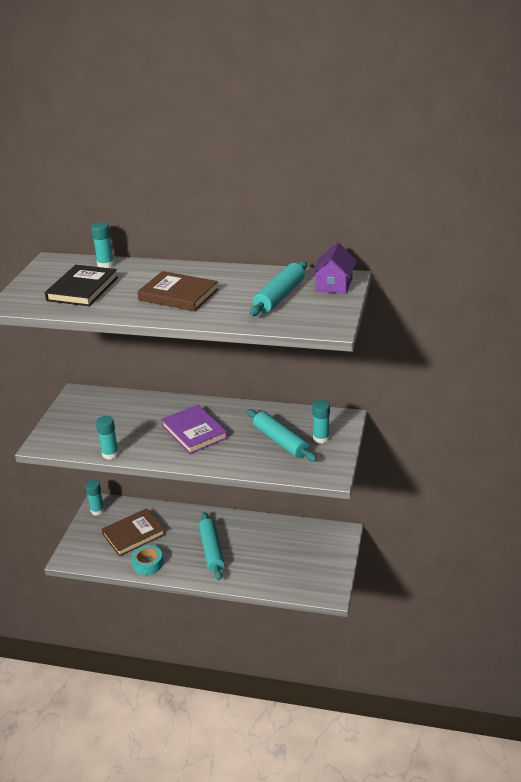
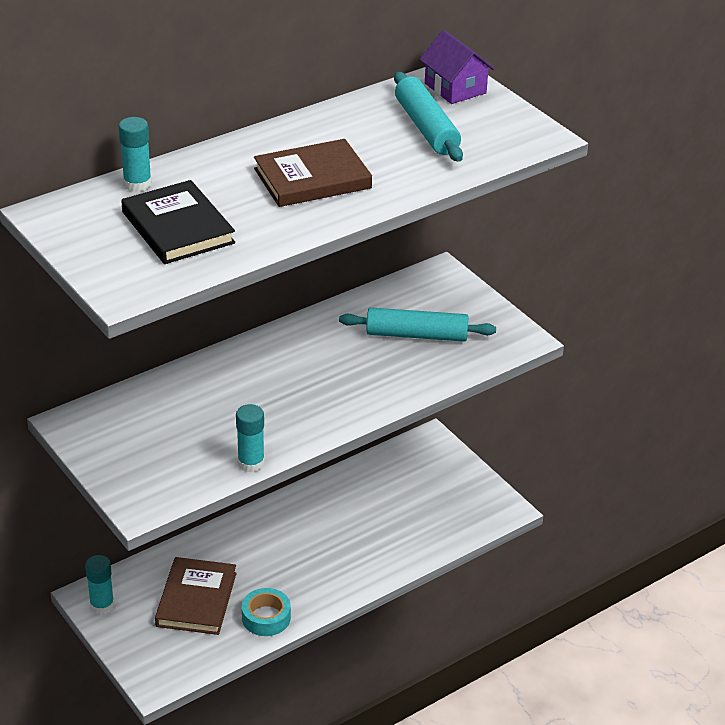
camera: 50 degrees left, 5 degrees up
purple book [161,405,228,454] -> none
turquoise rolling pin [199,512,225,580] -> none
turquoise glue stick [312,400,330,444] -> none

